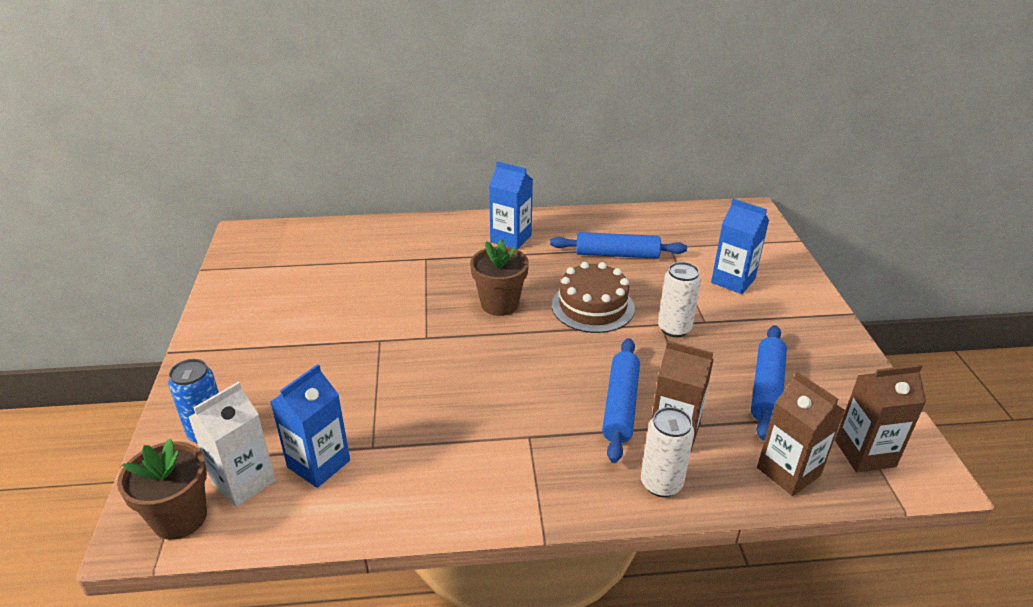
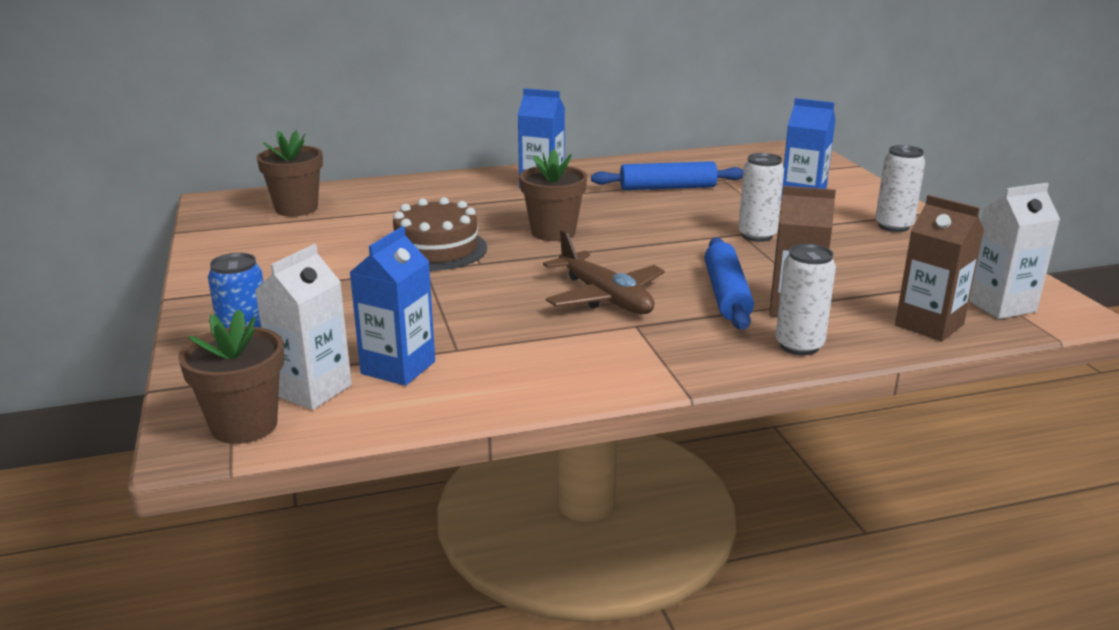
camera: 10 degrees left, 10 degrees down
brown cake [552,262,635,333] -> brown cake moved to [393,197,487,270]
blue rolling pin [751,325,787,440] -> none
brown carton [835,365,926,472] -> white carton [969,183,1060,319]
none -> brown flower pot [257,131,323,216]
none -> brown plane [543,230,665,314]
none -> white can [875,145,925,232]

